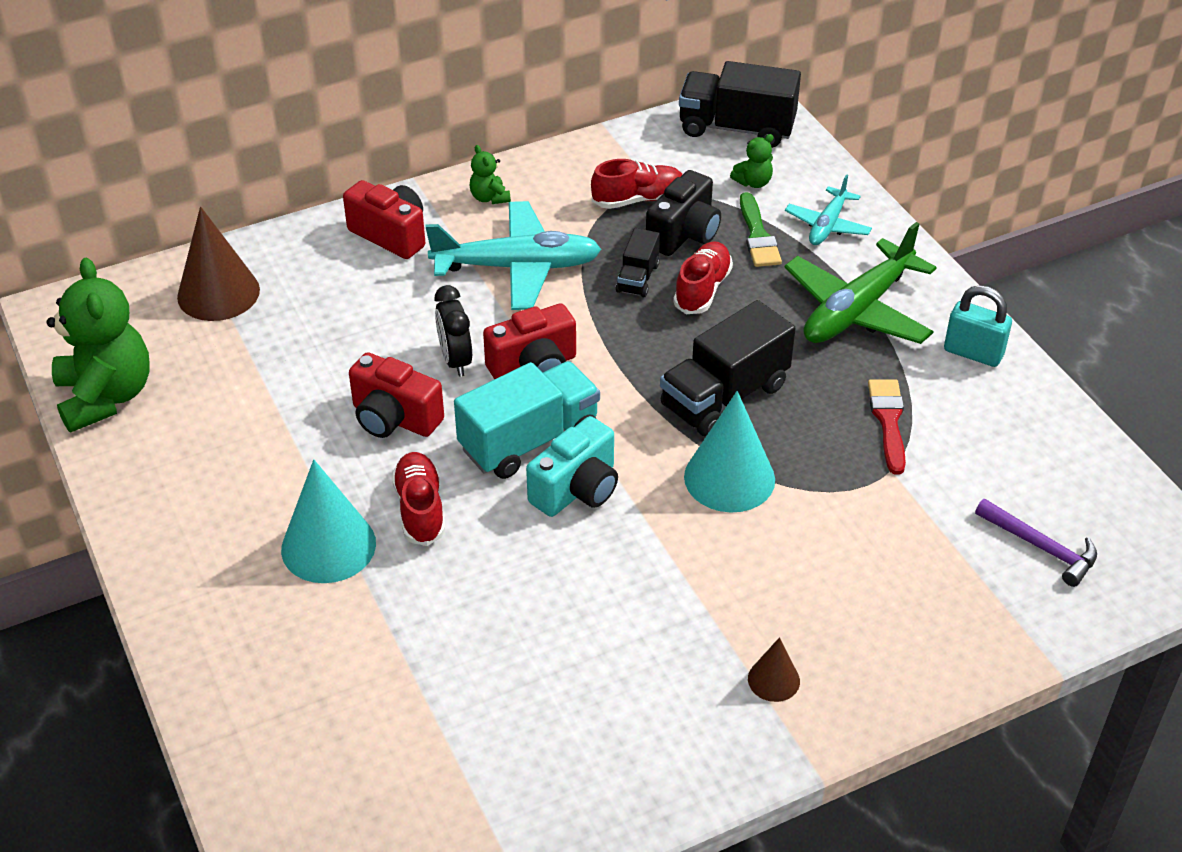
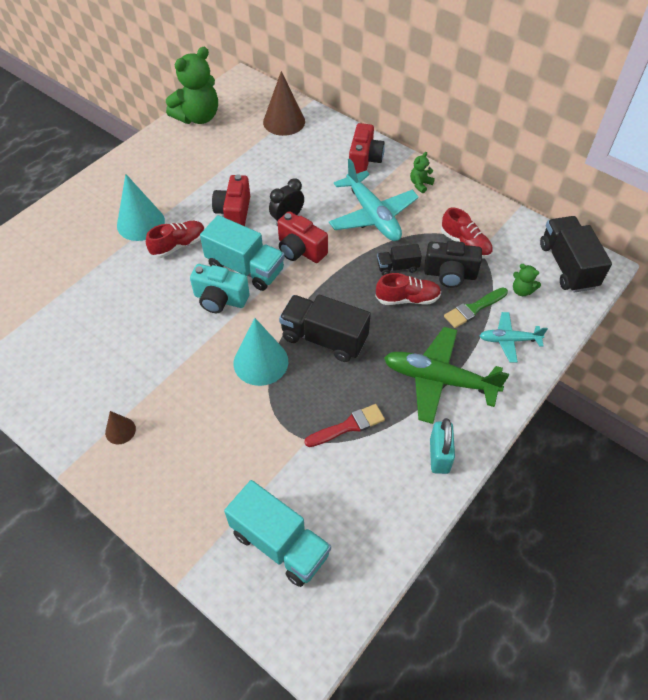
camera: 65 degrees right, 10 degrees up
purple hammer [975,499,1097,587] -> turquoise truck [224,480,331,587]

